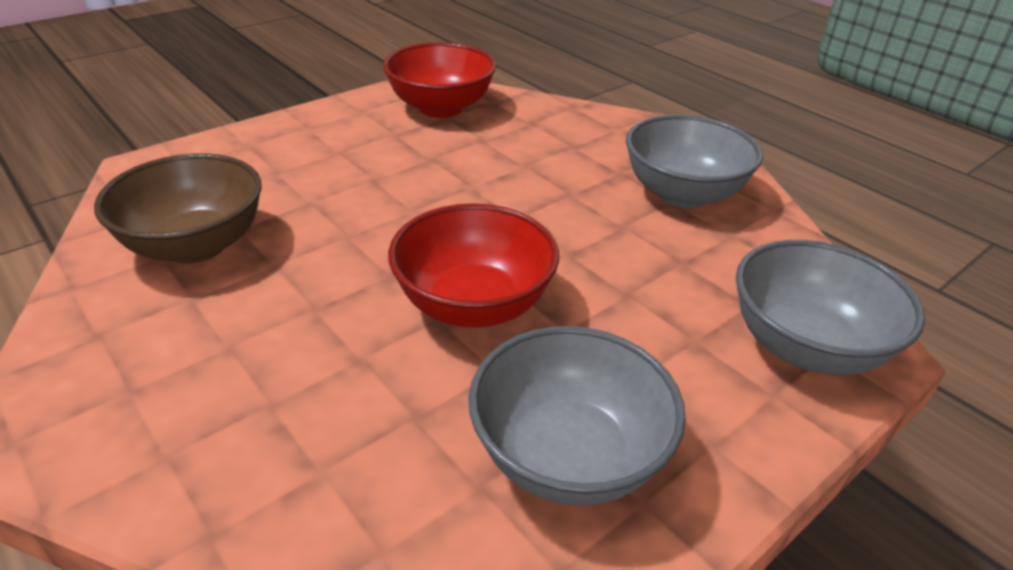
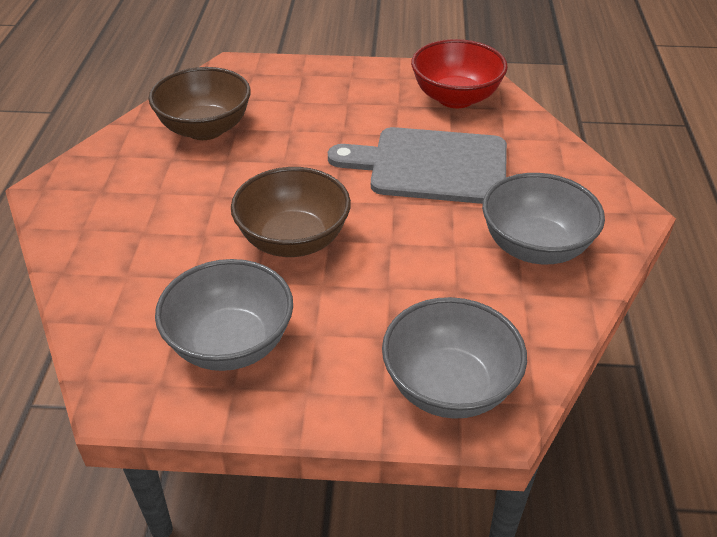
camera: 45 degrees right, 5 degrees up
red bowl [388,203,559,328] -> brown bowl [231,167,351,257]
none -> grey cutting board [328,127,507,204]

